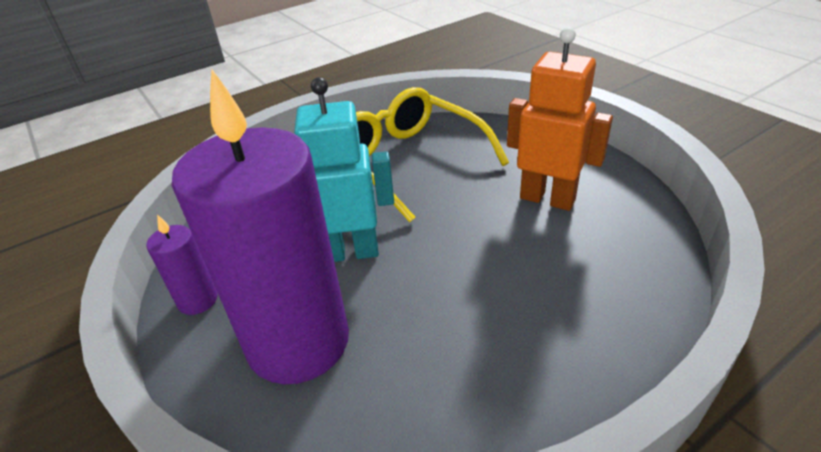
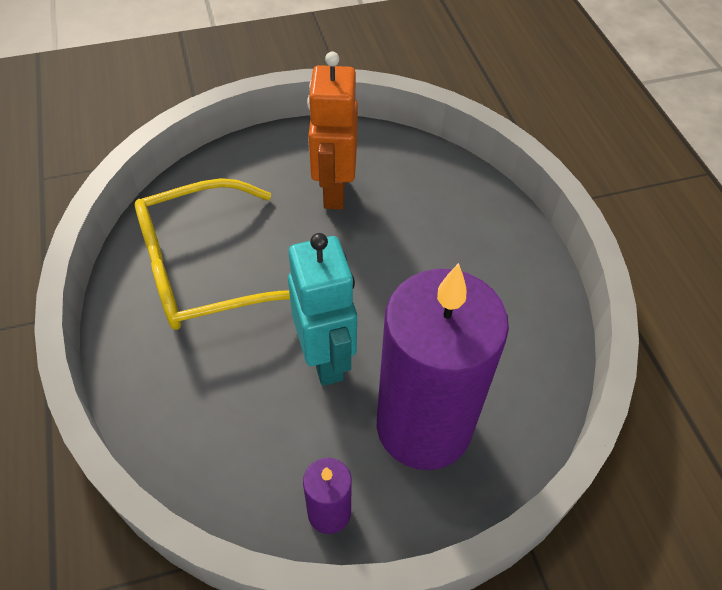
camera: 75 degrees left, 15 degrees up
turquoise robot [294,77,394,262] -> turquoise robot turned 150 degrees clockwise [288,233,357,386]
orange robot [507,27,613,211] -> orange robot turned 45 degrees counterclockwise [307,51,358,209]

